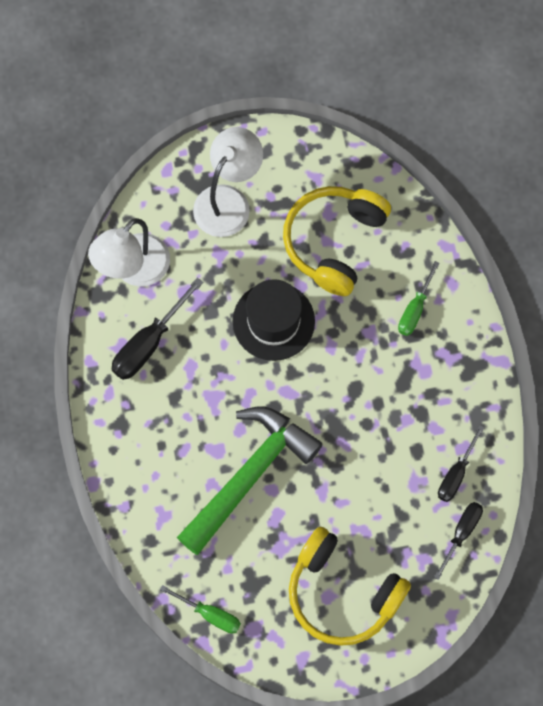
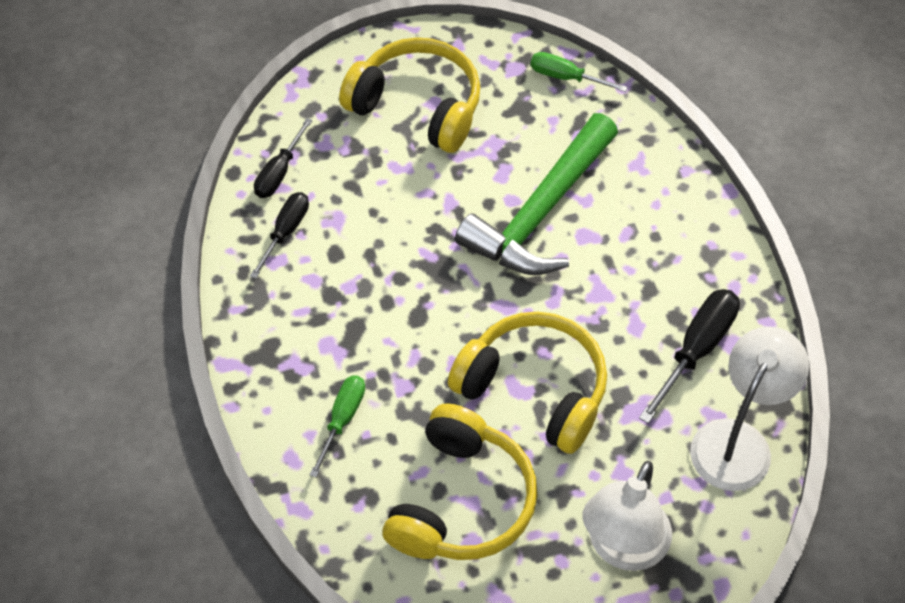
camera: 175 degrees right, 15 degrees down
black hat [233,279,315,361] -> yellow headphones [448,312,607,454]

